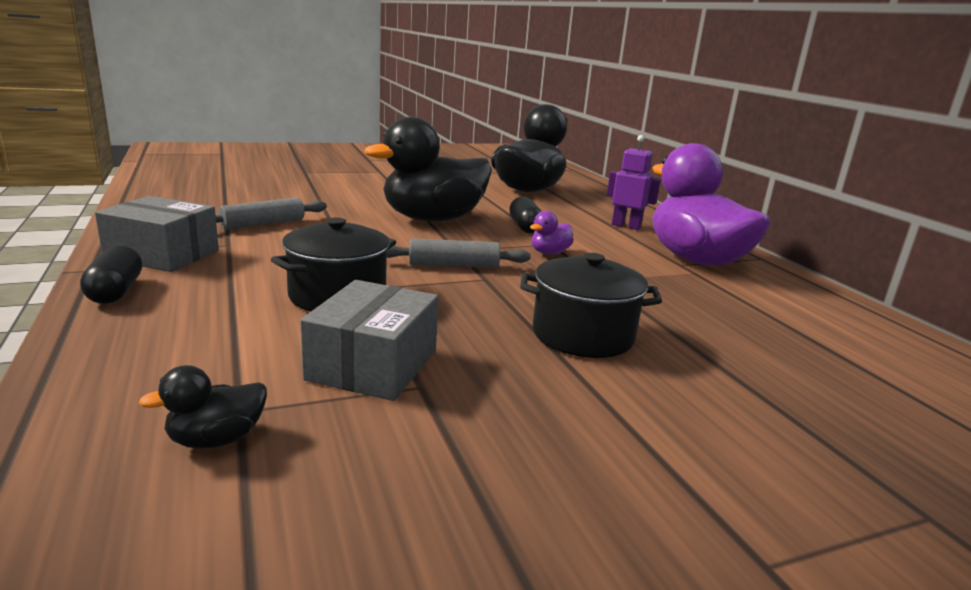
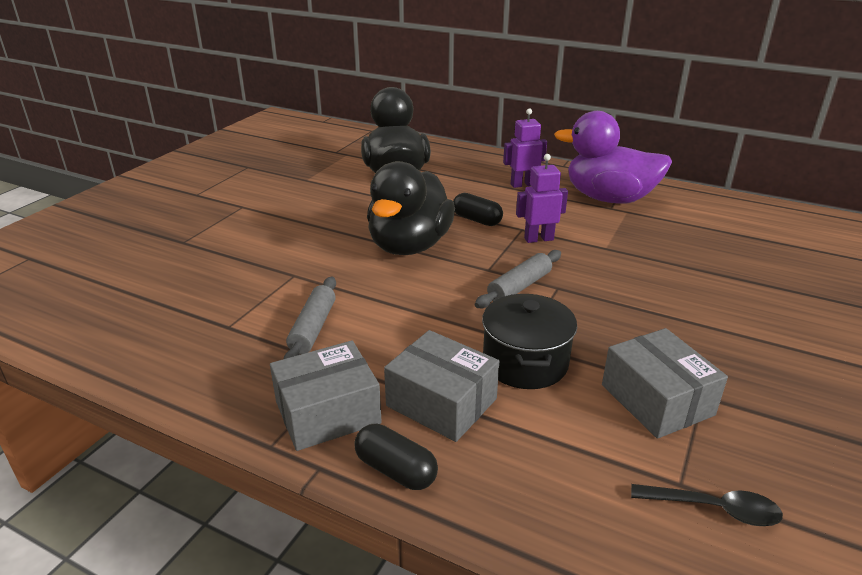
camera: 40 degrees left, 10 degrees up
black duck [139,365,267,448] -> black spoon [631,484,783,526]
black pot [520,253,662,358] -> none
purple duck [530,211,574,254] -> purple robot [516,154,568,243]
none -> grey box [384,330,499,442]

